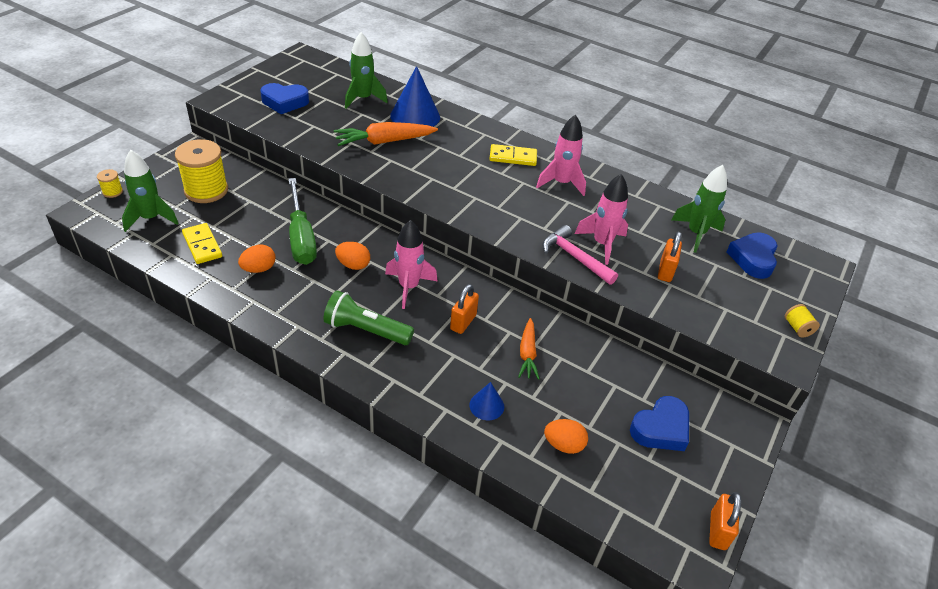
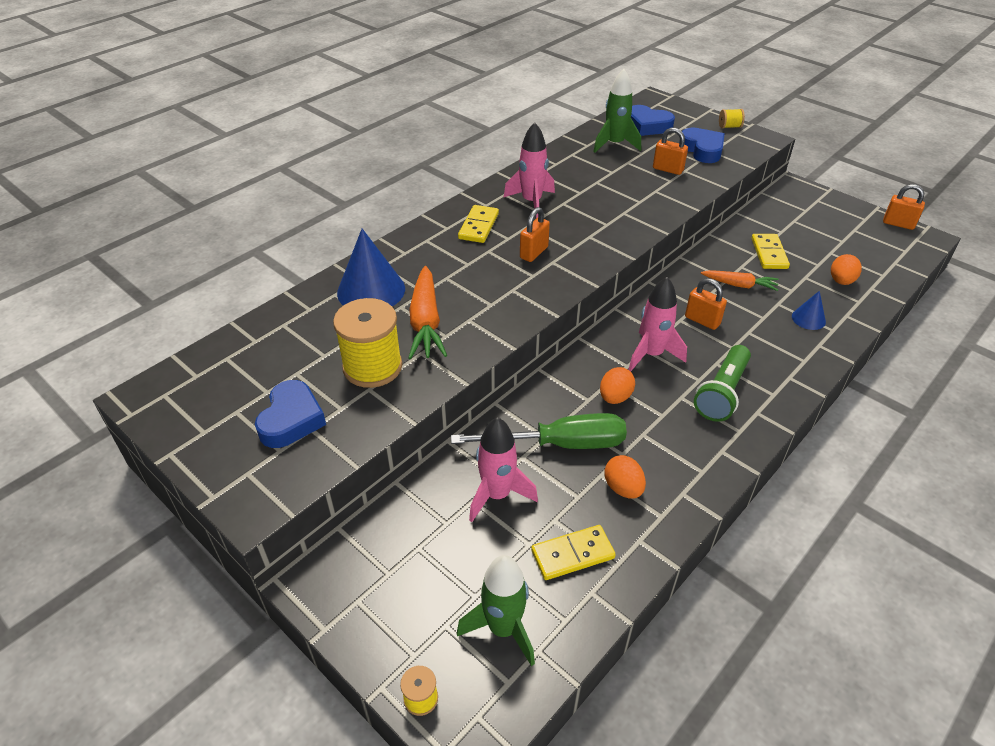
camera: 75 degrees left, 0 degrees up
yellow spool [175,139,228,203] -> yellow spool moved to [333,298,402,388]
green rocket [345,32,388,109] -> none
pink hammer [542,225,618,285] -> none
pink rocket [575,174,628,265] -> pink rocket moved to [469,417,538,522]
blue heart [630,396,689,451] -> blue heart moved to [679,127,725,163]
none -> orange padlock [520,207,550,262]
none -> yellow domino [752,234,790,269]

